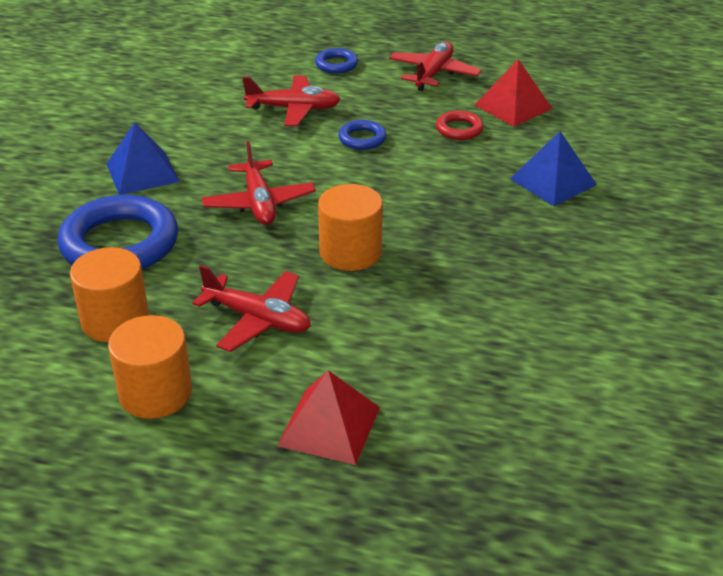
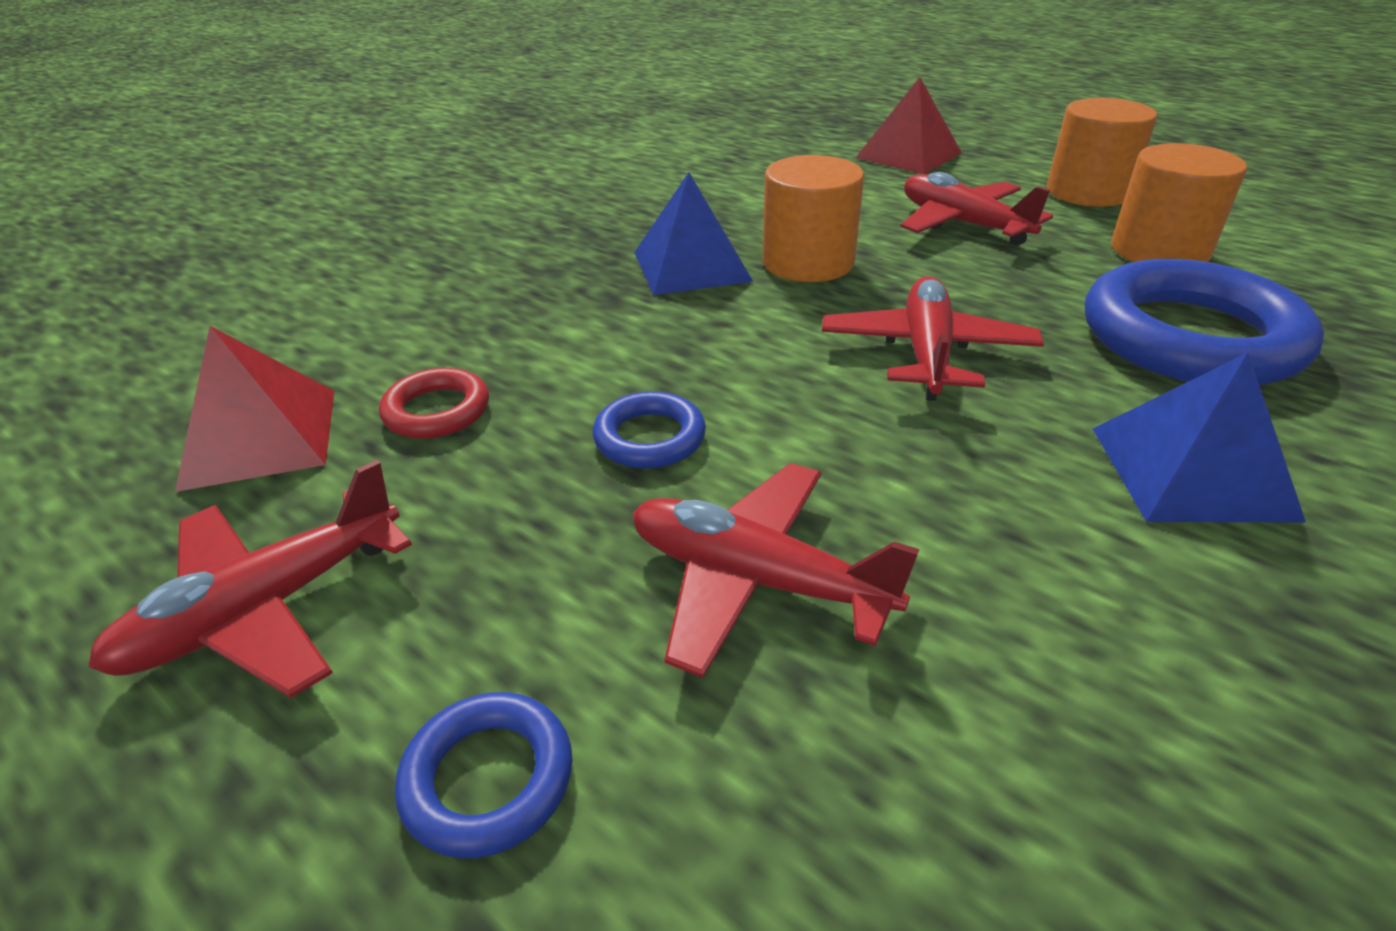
camera: 155 degrees left, 0 degrees up
blue pyramid [510,131,597,206] -> blue pyramid moved to [634,172,753,295]

